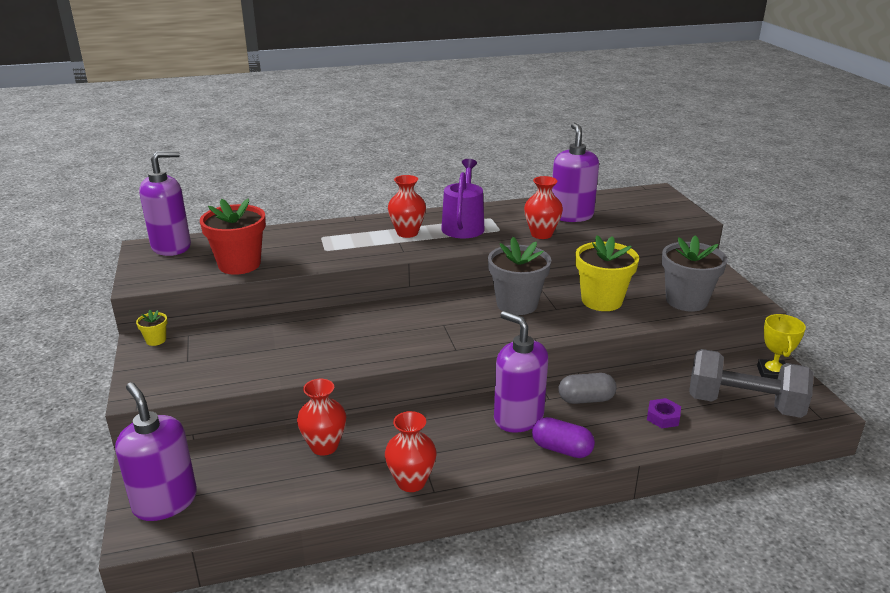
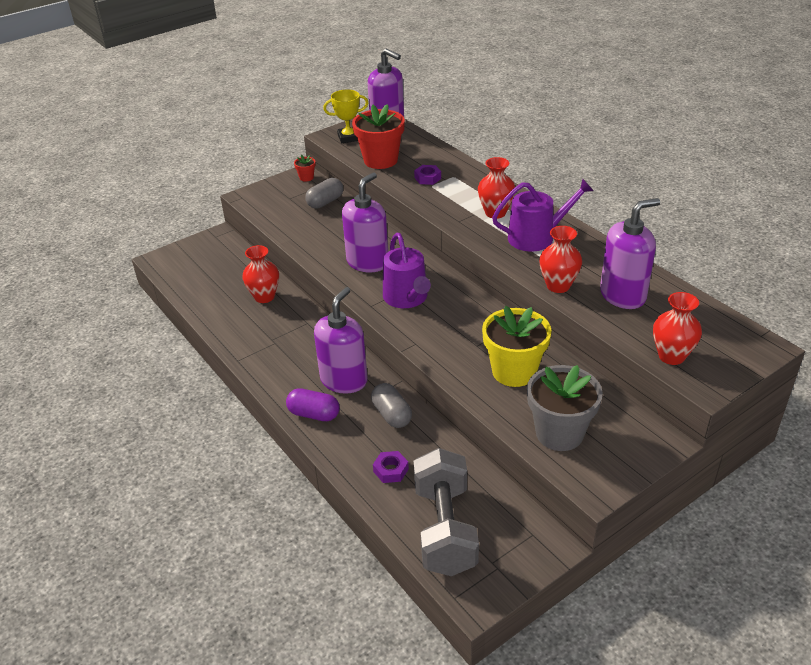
camera: 70 degrees right, 10 degrees up
purple soap dispenser [115,382,197,521] -> purple soap dispenser moved to [342,172,388,272]
yellow flower pot [136,310,167,346] -> red flower pot [294,155,316,182]
red vase [385,411,437,492] -> red vase moved to [653,292,702,365]
grey flower pot [488,237,551,315] -> none
purple capsule [532,417,595,458] -> purple capsule turned 75 degrees counterclockwise [286,388,340,421]
yellow trophy [757,314,806,379] -> yellow trophy moved to [323,90,368,143]
none -> grey capsule [305,178,343,209]
none -> purple watering can [383,233,431,308]
none -> purple nut [414,165,441,185]

